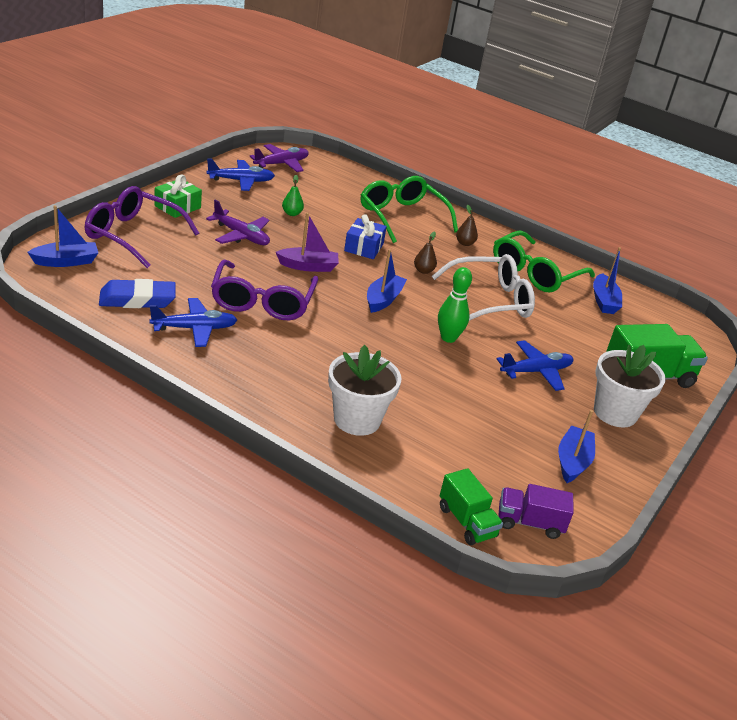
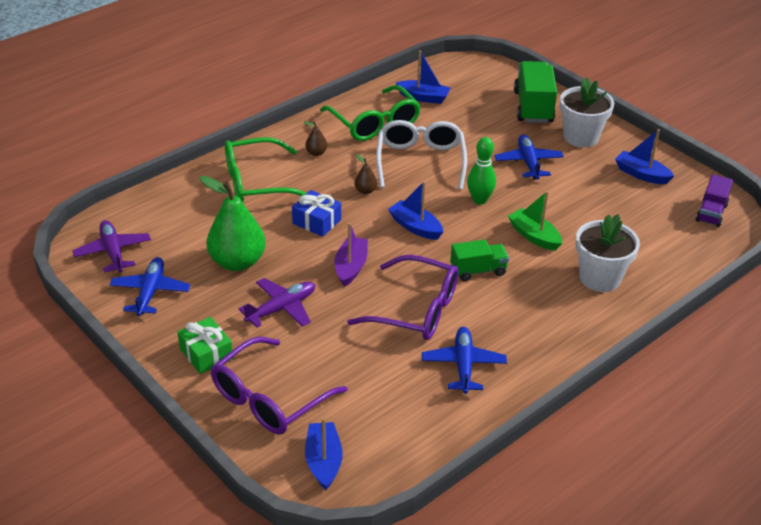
camera: 70 degrees left, 5 degrees up
blue eraser [99,279,176,308] -> none
green pear [282,175,304,216] -> green pear [199,176,265,271], size x2.33
green truck [440,468,503,546] -> green truck moved to [450,239,509,281]
none -> green boat [508,191,562,251]

